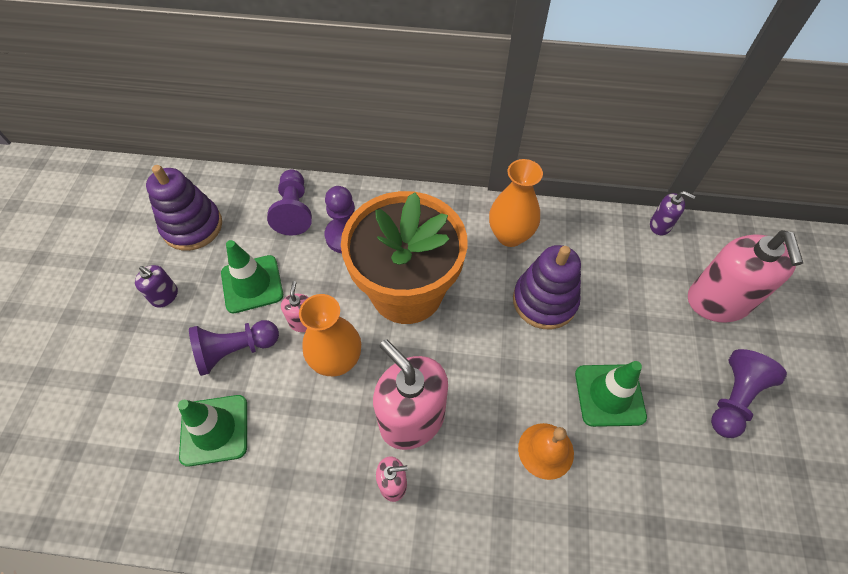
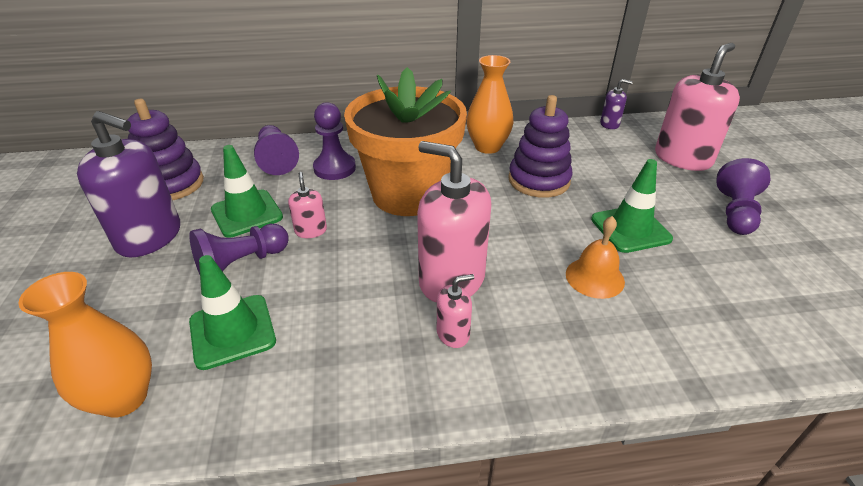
camera: 15 degrees left, 20 degrees down
purple soap dispenser [135,265,178,308] -> purple soap dispenser [77,111,180,257], size x2.15
orange vase [299,294,361,376] -> orange vase moved to [19,272,152,418]
pink soap dispenser [688,230,803,323] -> pink soap dispenser turned 120 degrees counterclockwise [655,43,740,171]

